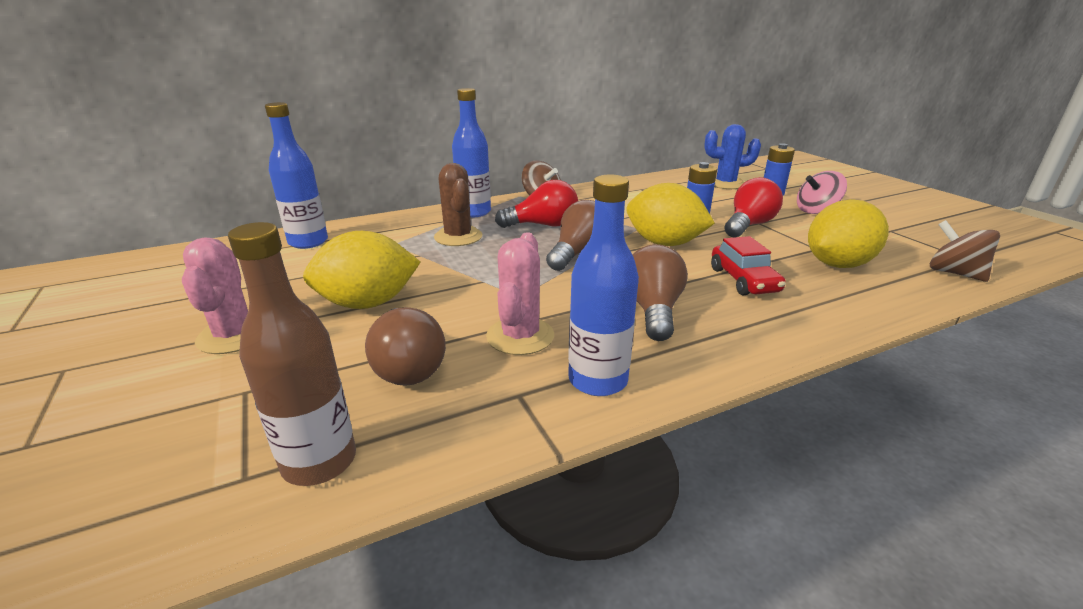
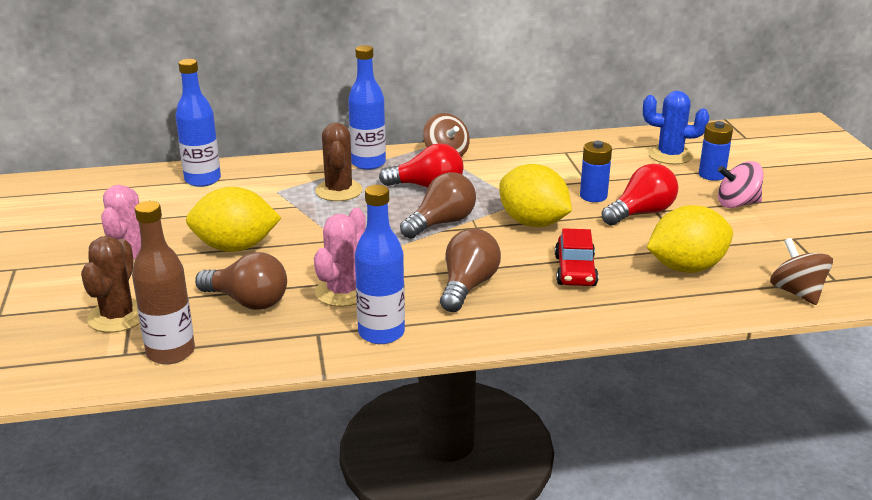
camera: 15 degrees right, 0 degrees up
brown light bulb [365,307,446,386] -> brown light bulb turned 60 degrees counterclockwise [195,252,287,310]
none -> brown cactus [81,236,140,333]

